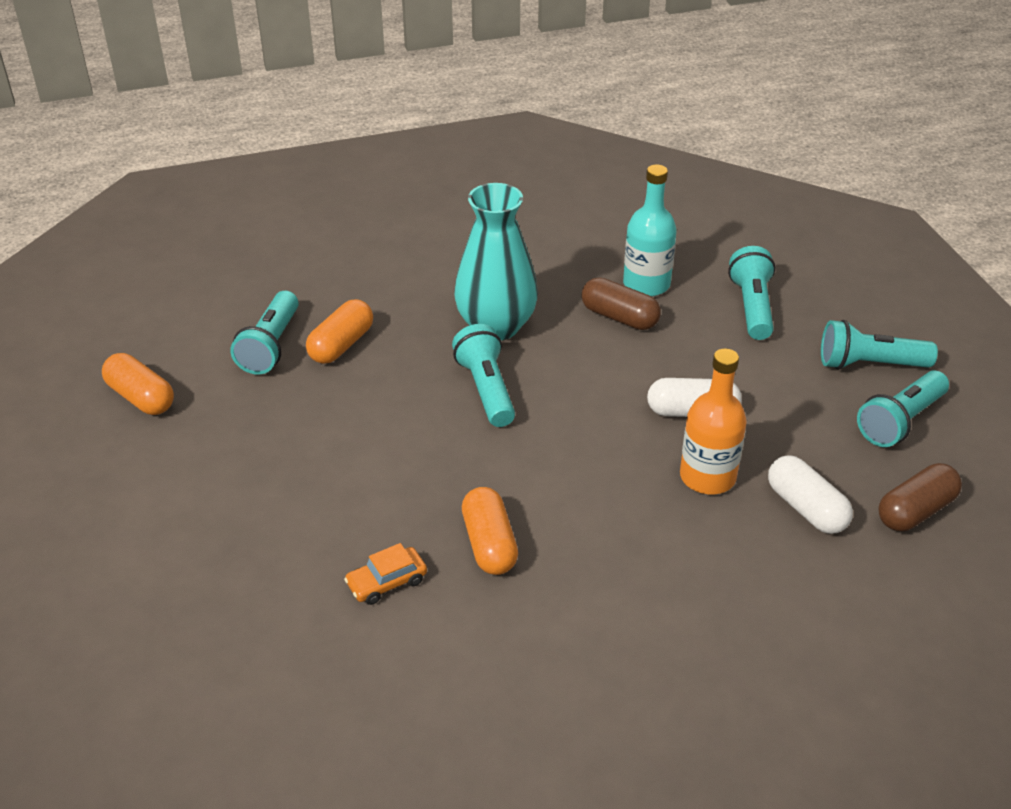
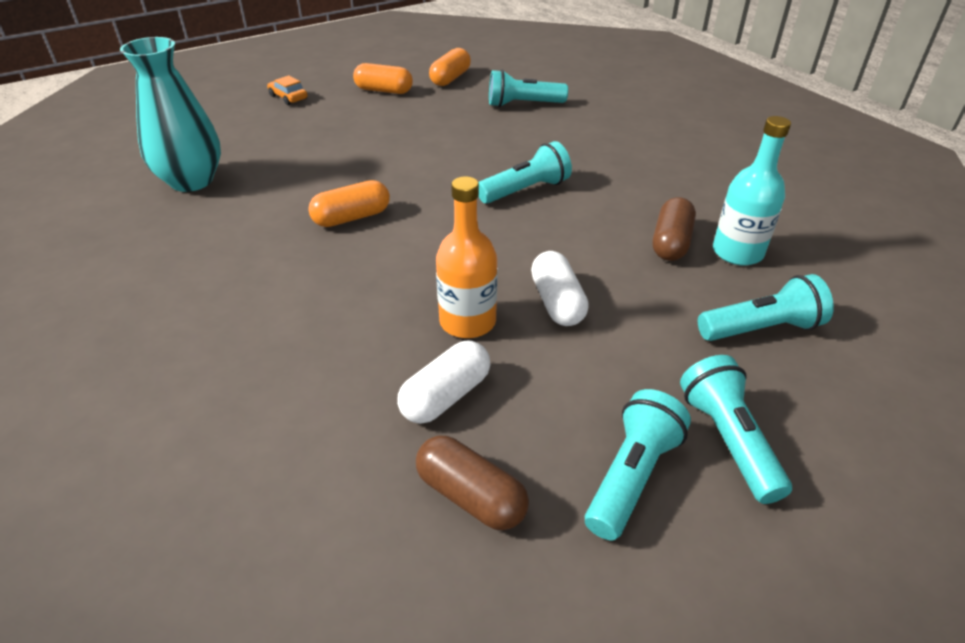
camera: 75 degrees right, 0 degrees up
orange capsule [306,299,373,364] -> orange capsule moved to [353,63,413,94]
orange car [344,543,427,605] -> orange car moved to [267,75,308,105]
turquoise vase [454,183,538,341] -> turquoise vase moved to [120,37,221,192]
turquoise flashlight [857,371,949,447] -> turquoise flashlight turned 90 degrees clockwise [585,389,691,540]

